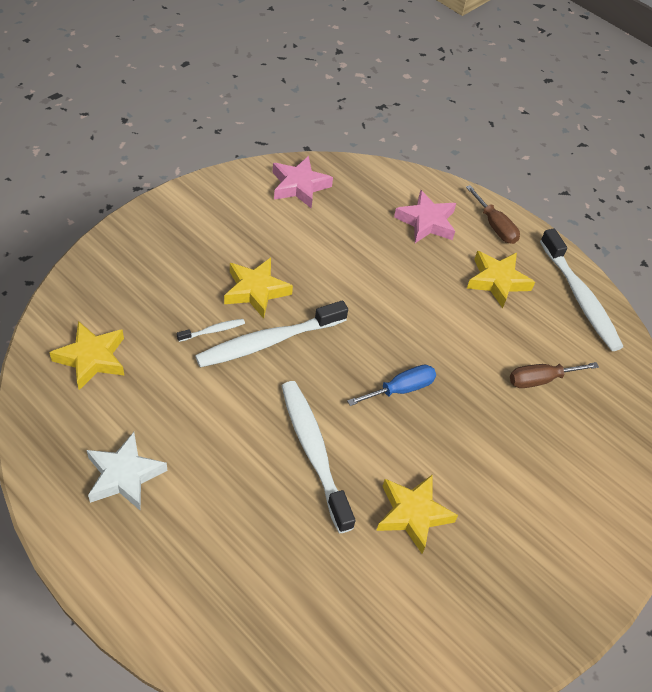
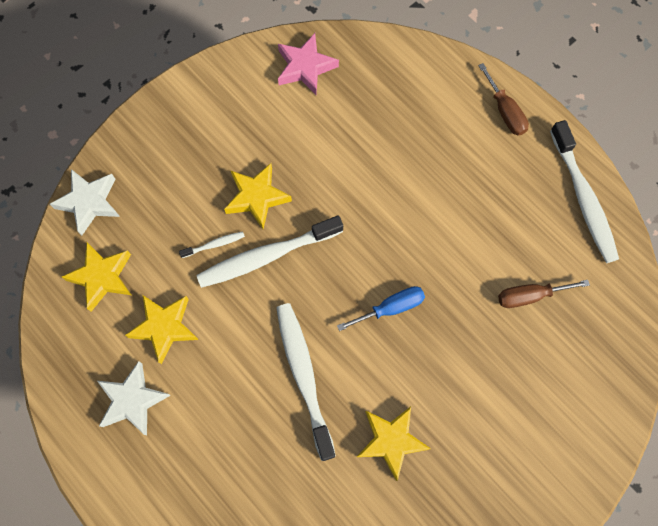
camera: 10 degrees right, 20 degrees up
pink star [394,190,456,243] -> none
yellow star [467,251,535,308] -> yellow star moved to [125,295,199,364]
none -> white star [50,169,120,235]

